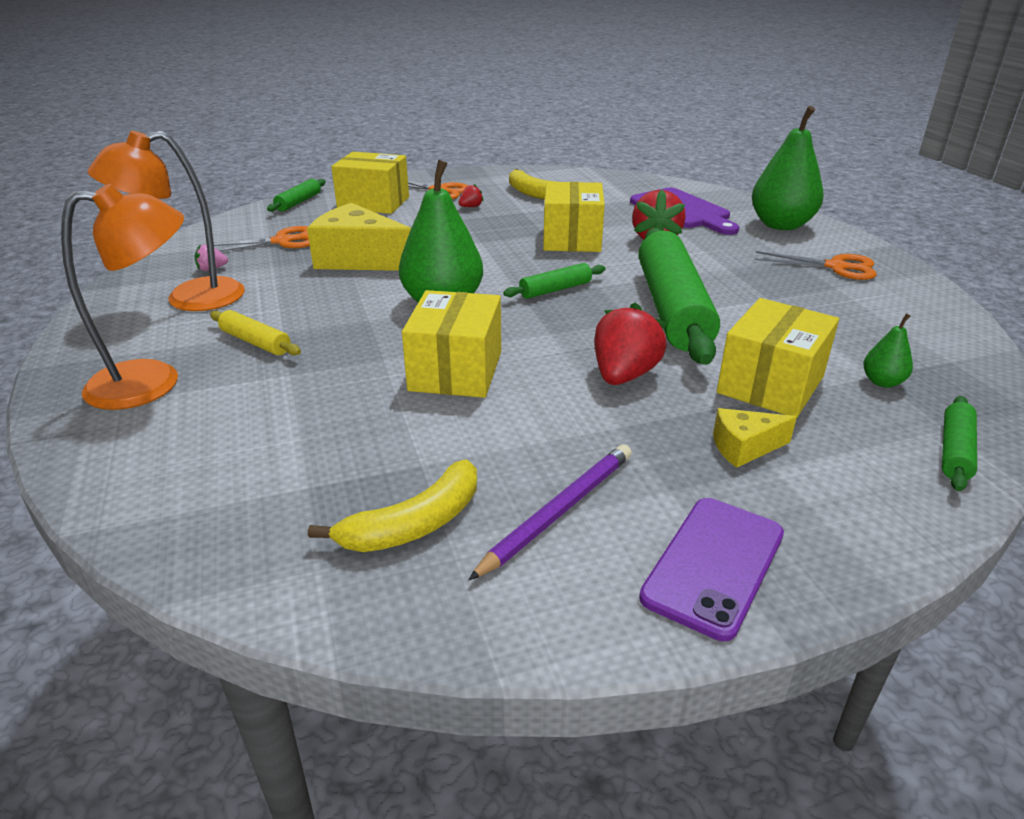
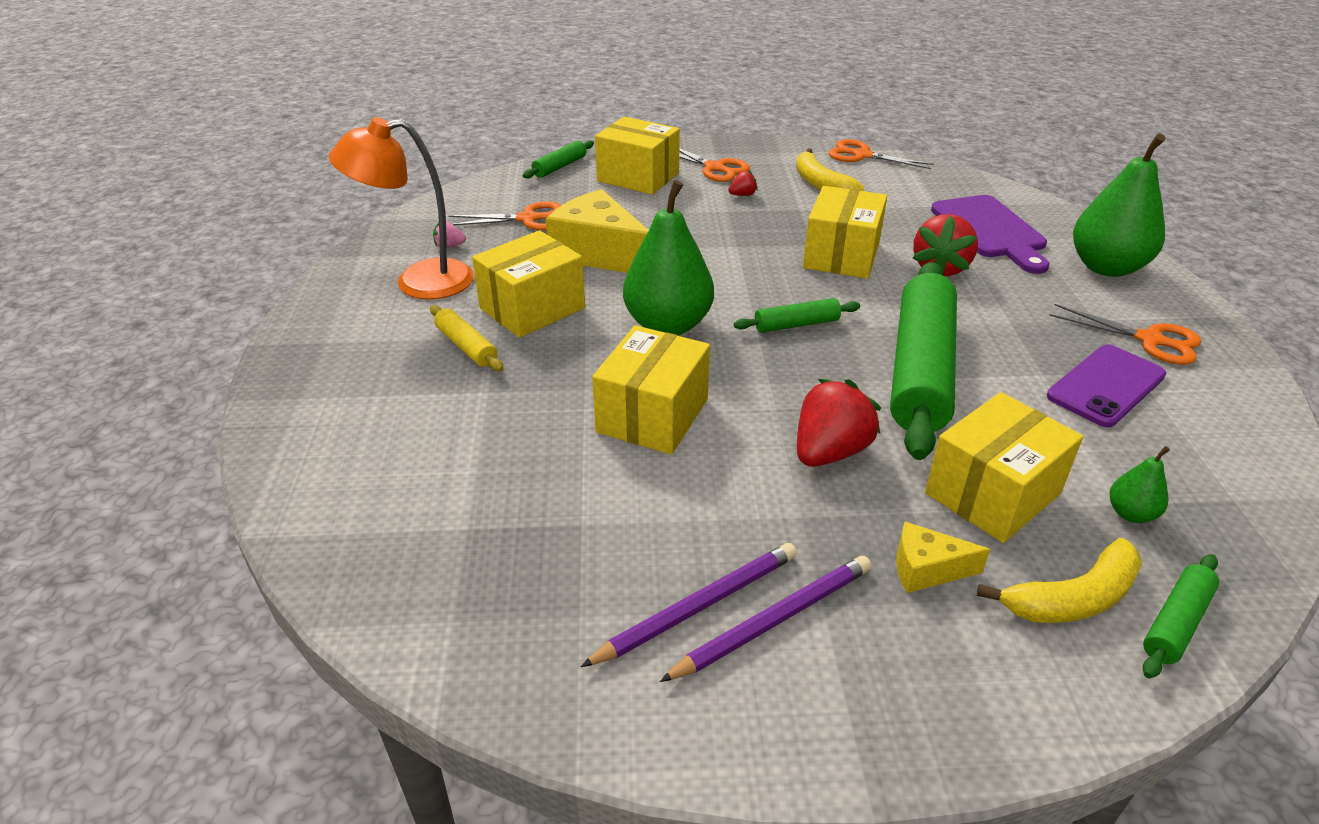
camera: 15 degrees right, 5 degrees up
orange lamp [61,184,184,410] -> none
yellow banana [308,459,477,552] -> yellow banana moved to [977,538,1142,623]
purple phone [639,498,784,641] -> purple phone moved to [1047,345,1166,427]
none -> yellow box [472,230,585,338]
none -> purple pencil [660,556,871,682]
none -> orange scissors [828,139,934,169]

